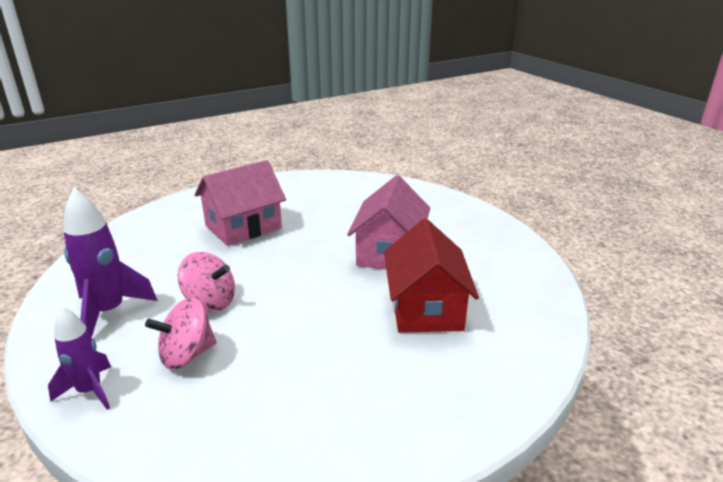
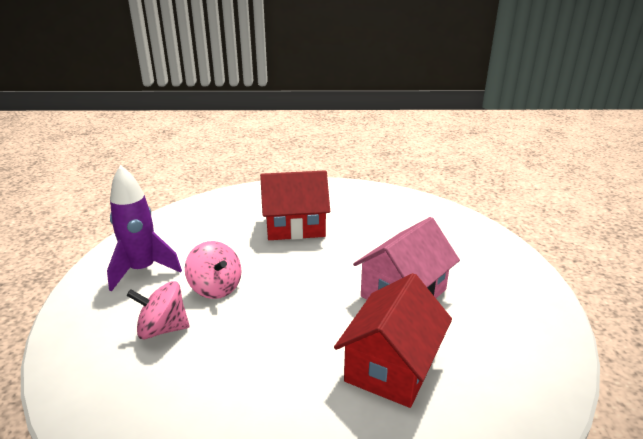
camera: 30 degrees right, 0 degrees up
purple rocket [48,307,111,410] -> none
pink house [195,160,286,246] -> red house [260,170,330,240]

